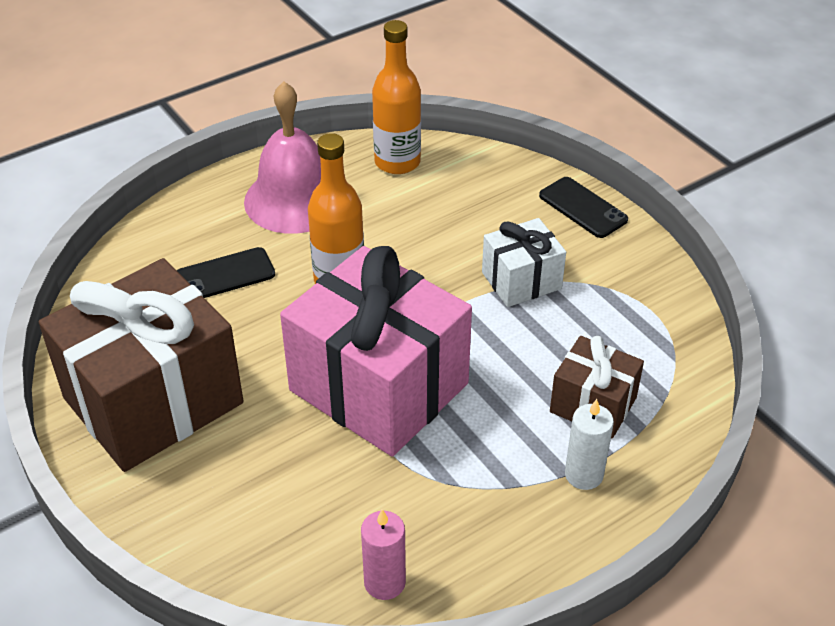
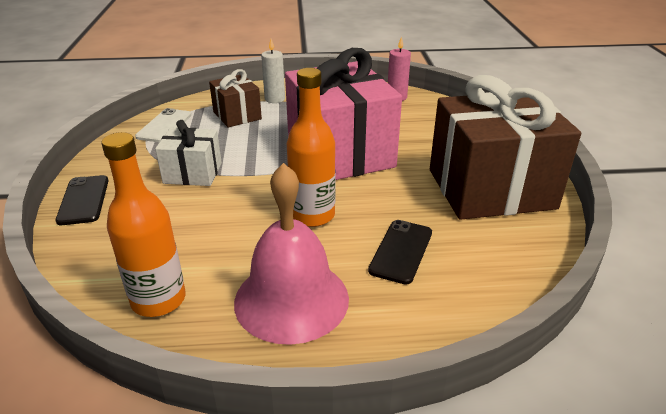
camera: 150 degrees left, 10 degrees down
black phone [177,247,275,298] -> black phone turned 75 degrees counterclockwise [368,220,432,285]
none -> white phone [135,108,191,142]

